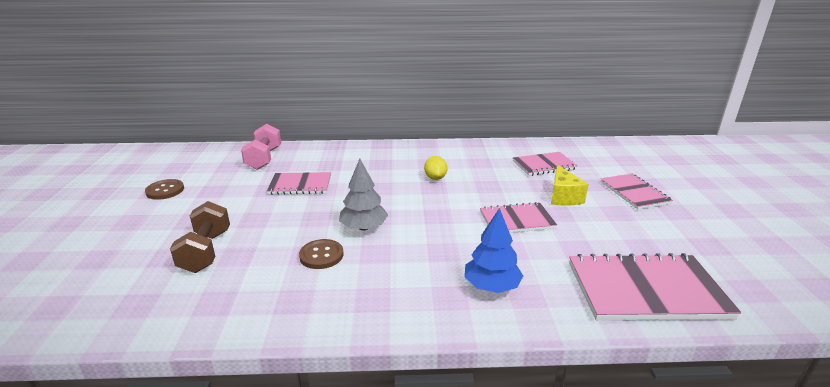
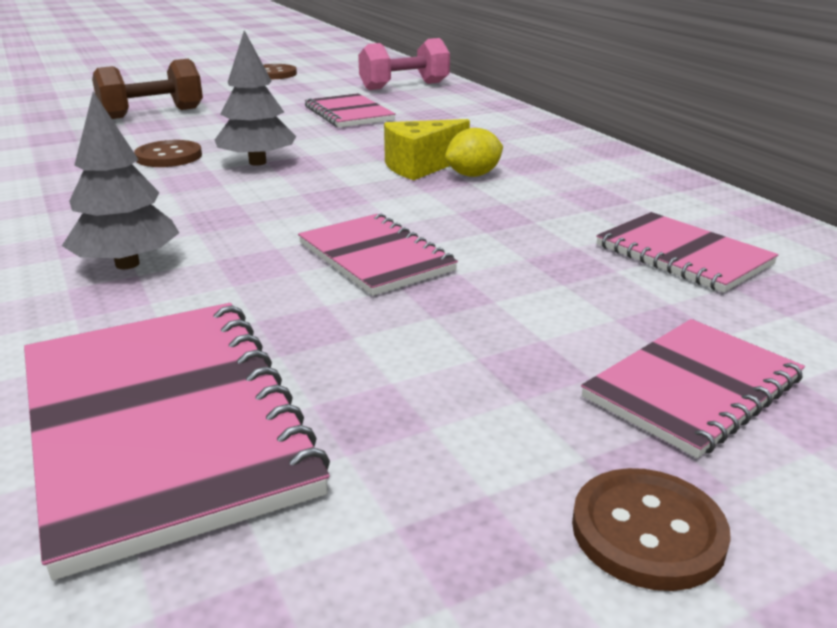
camera: 65 degrees right, 0 degrees up
blue tree [464,208,523,293] -> grey tree [62,92,179,269]
yellow cheese [551,165,589,206] -> yellow cheese moved to [384,119,470,180]
none -> brown button [572,468,731,591]

